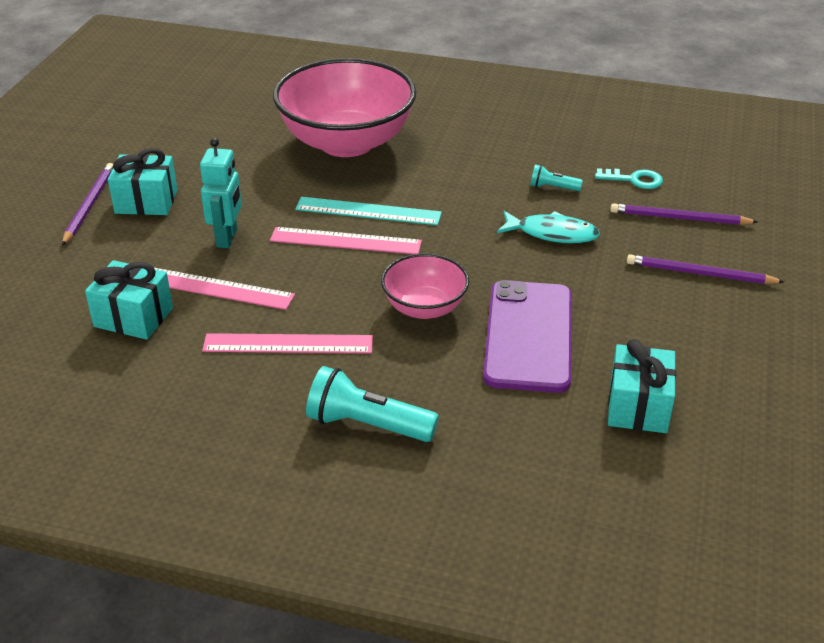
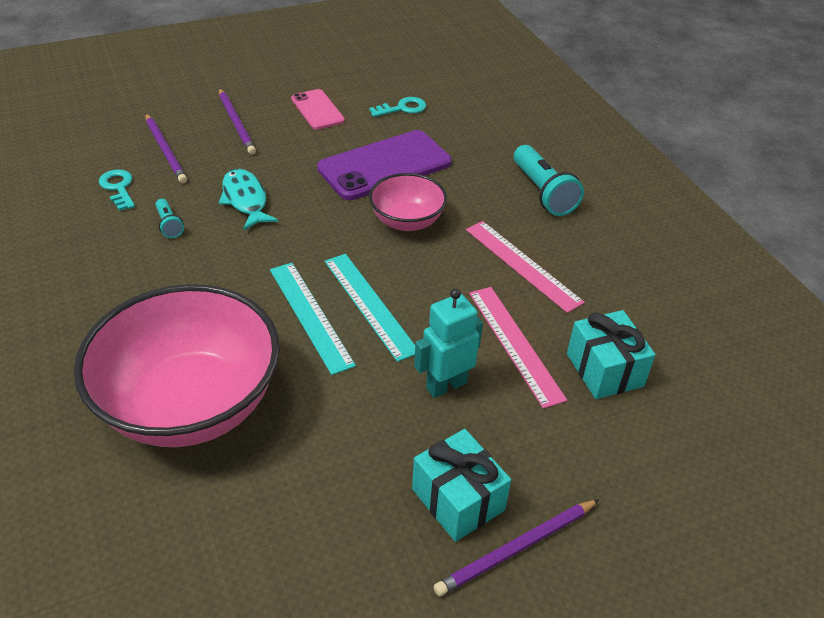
camera: 130 degrees left, 5 degrees up
pink ruler [270,227,422,254] -> turquoise ruler [325,254,415,362]
turquoise gift [608,339,676,433] -> turquoise key [369,97,426,117]
none -> pink phone [291,89,345,130]

